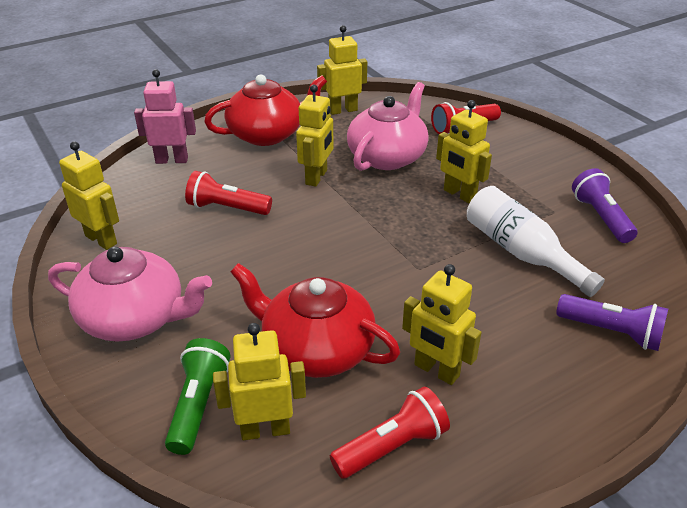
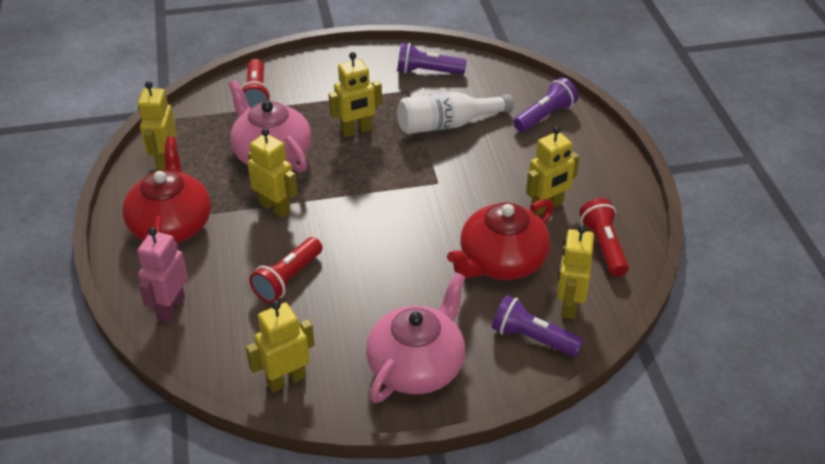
camera: 70 degrees left, 5 degrees up
green flashlight [165,338,230,455] -> purple flashlight [492,295,584,357]

